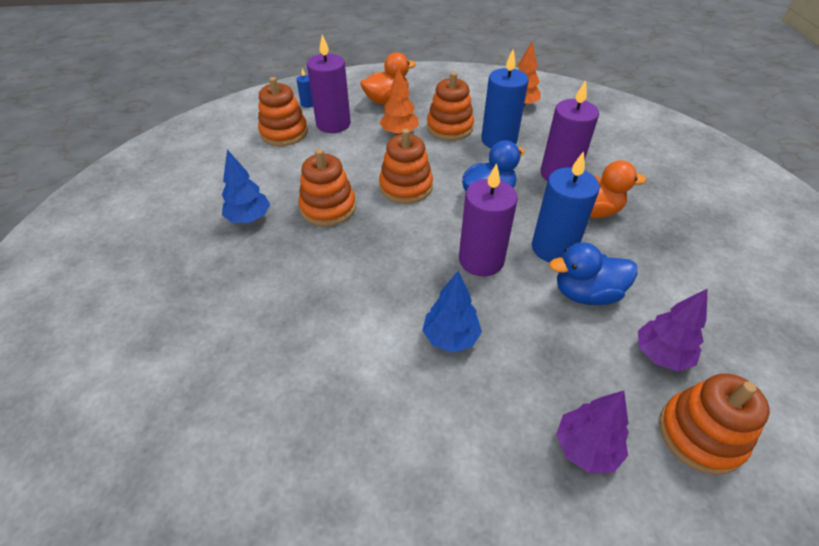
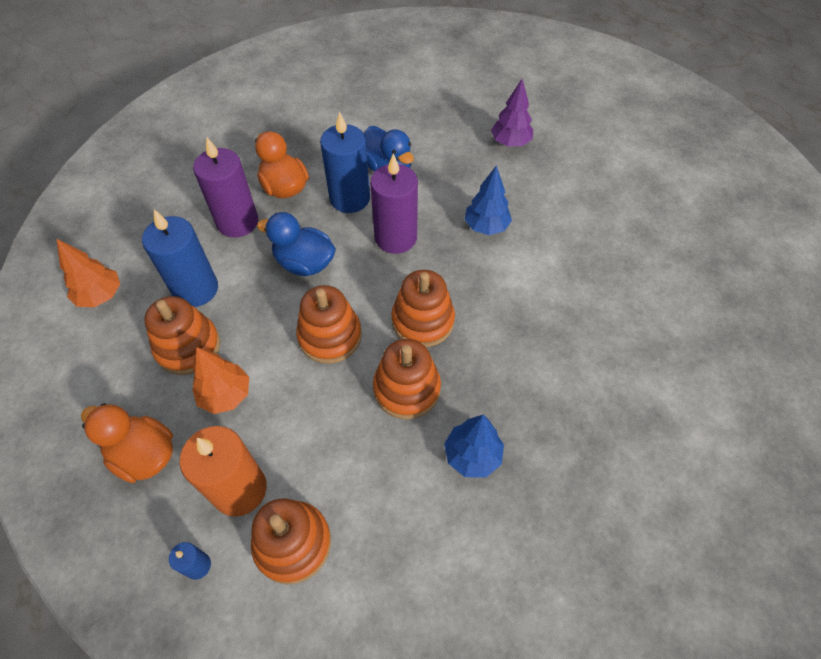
camera: 120 degrees left, 10 degrees up
purple candle [307,34,351,133] -> orange candle [180,426,267,517]
purple tree [638,289,707,371] -> none
orange stacking toy [659,373,770,475] -> orange stacking toy moved to [391,270,455,347]

